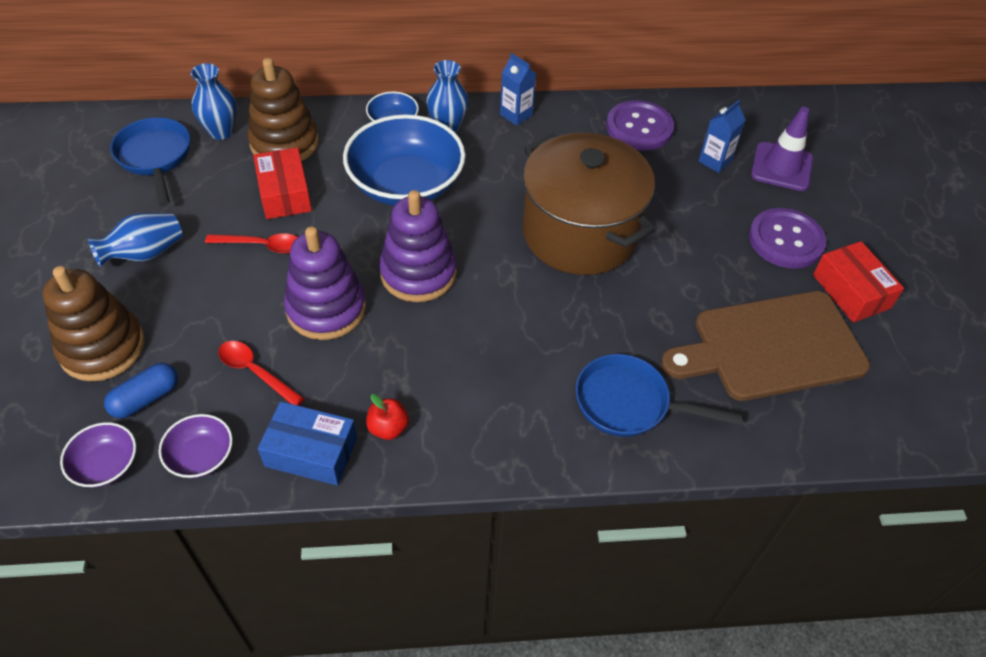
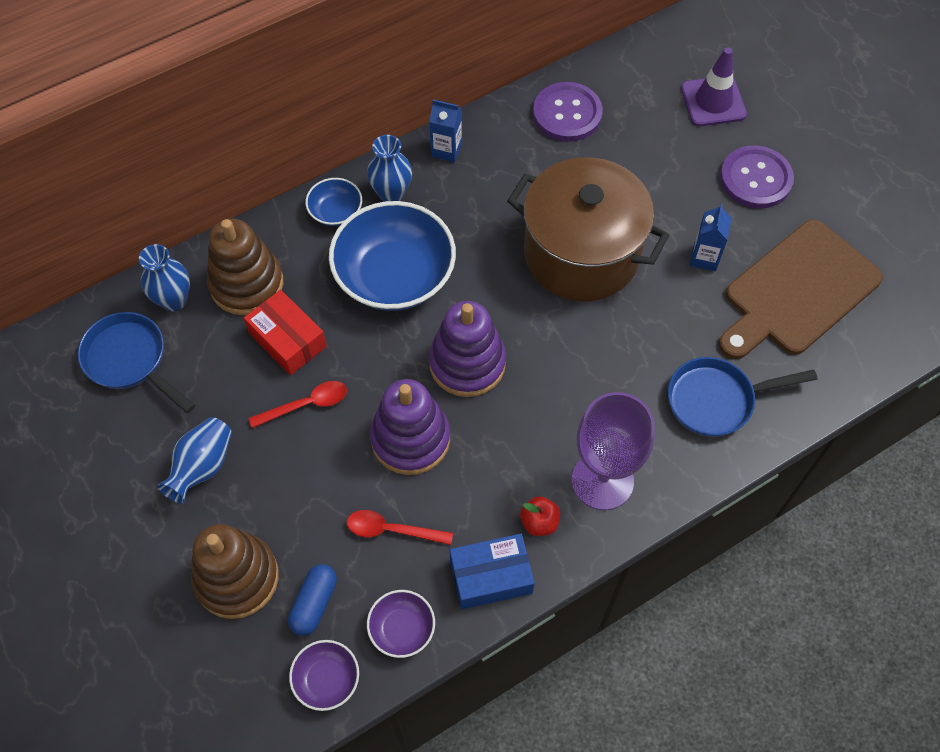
camera: 25 degrees left, 10 degrees up
blue carton [699,100,746,173] -> blue carton moved to [690,204,732,271]
red box [813,241,904,323] -> none
none -> purple goblet [572,392,655,510]

